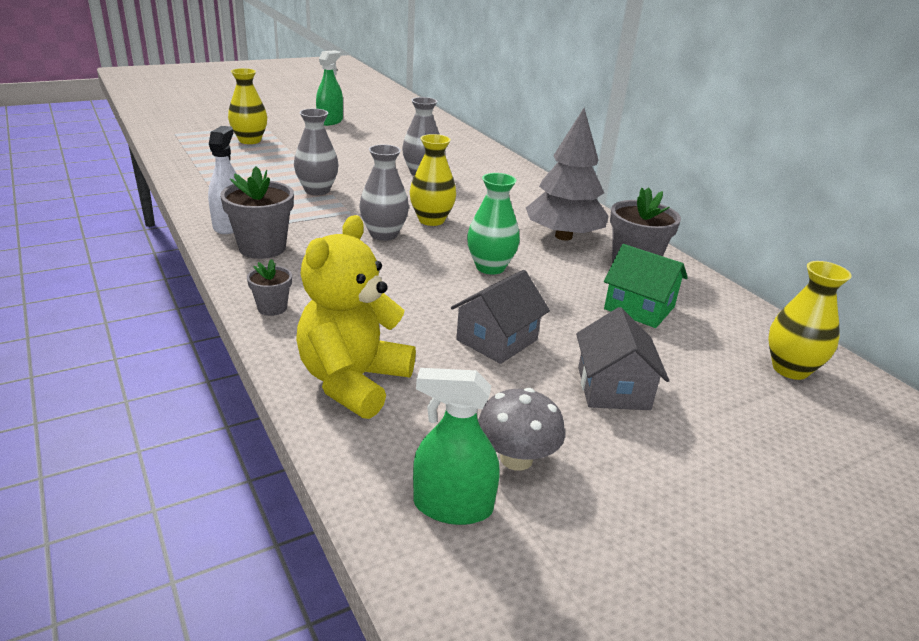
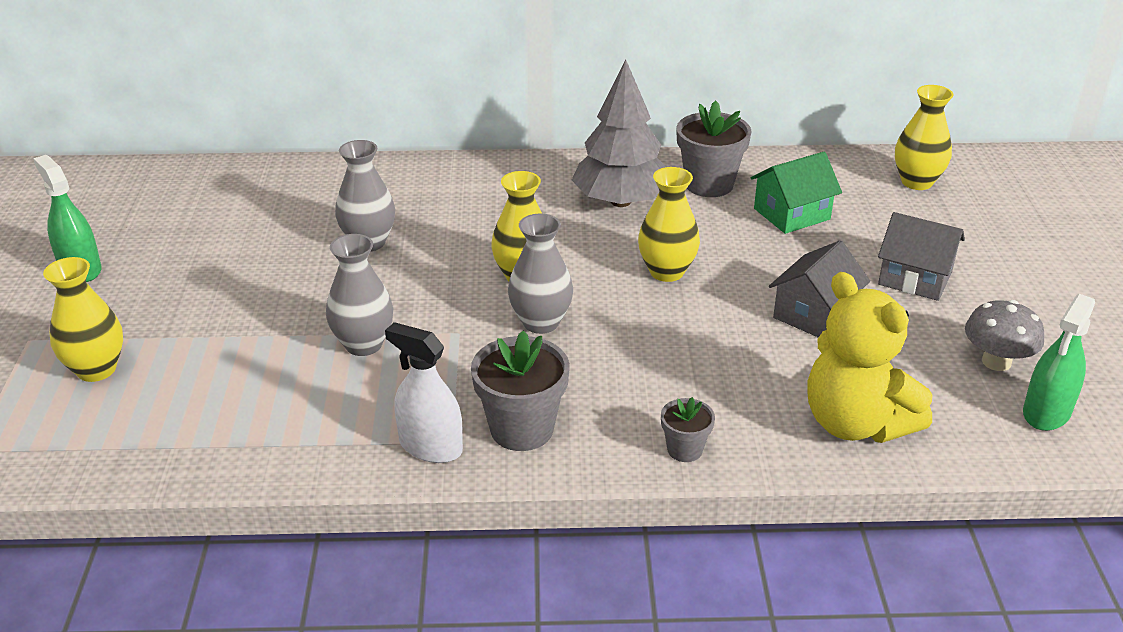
camera: 60 degrees left, 5 degrees up
grey house [451,270,550,364] -> grey house turned 60 degrees clockwise [769,240,870,338]
green vase [467,173,520,275] -> yellow vase [638,167,700,282]

